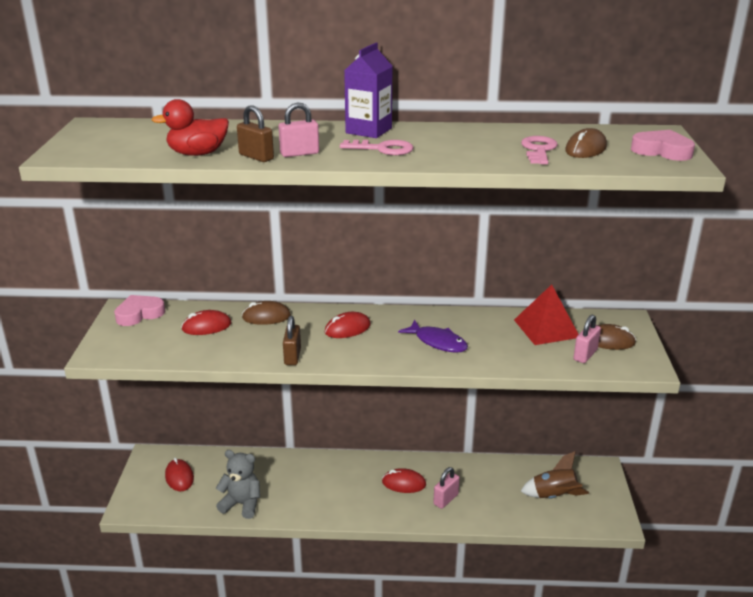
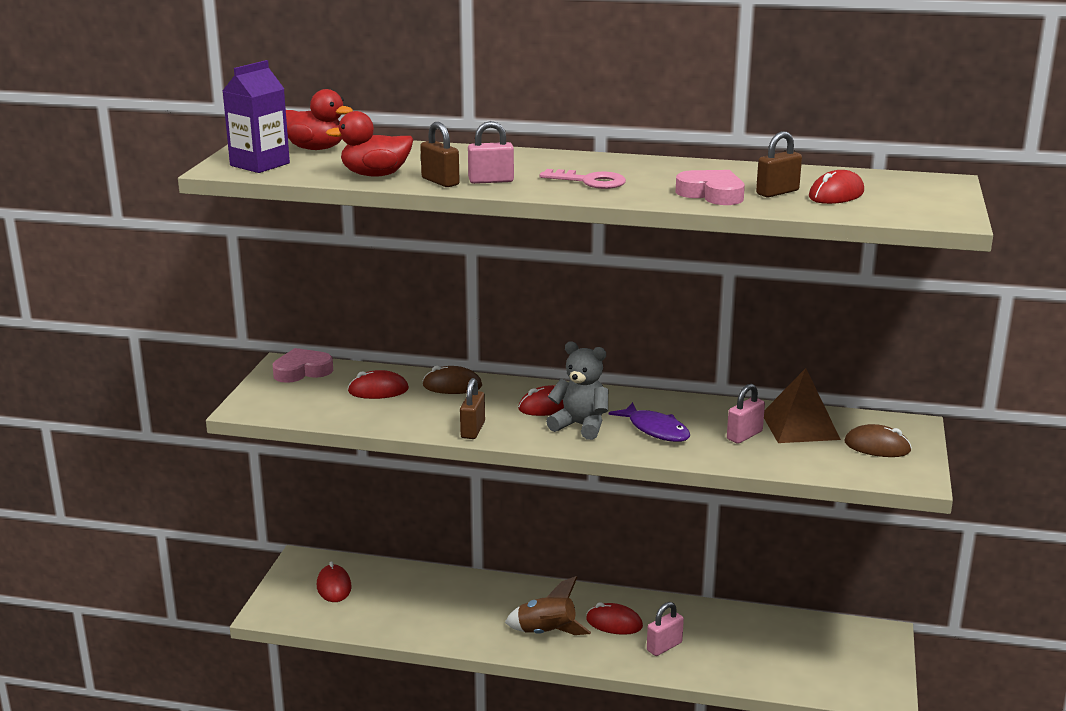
camera: 10 degrees right, 5 degrees down
grey teddy bear [216,450,260,519] -> grey teddy bear moved to [546,341,608,440]
purple carton [344,43,392,138] -> purple carton moved to [222,60,290,173]
red pyramid [514,285,579,345] -> brown pyramid [764,368,841,443]
brown rocket [520,451,589,498] -> brown rocket moved to [505,576,591,635]
pink key [521,136,558,165] -> brown padlock [756,131,802,197]
brown mouse [565,128,607,158] -> red mouse [809,170,864,204]
pink padlock [573,315,601,363] -> pink padlock moved to [727,384,765,444]
pink heart [631,130,695,161] -> pink heart moved to [676,170,745,205]
none -> red duck [286,89,353,150]

